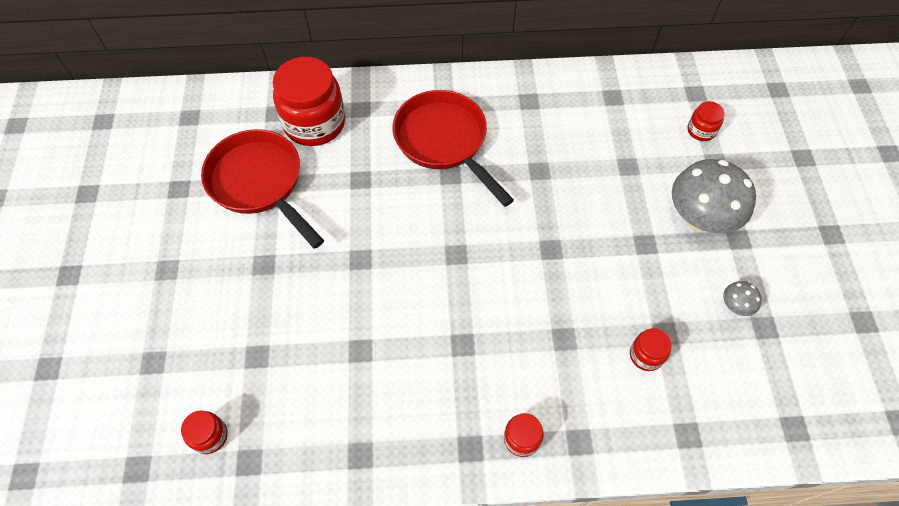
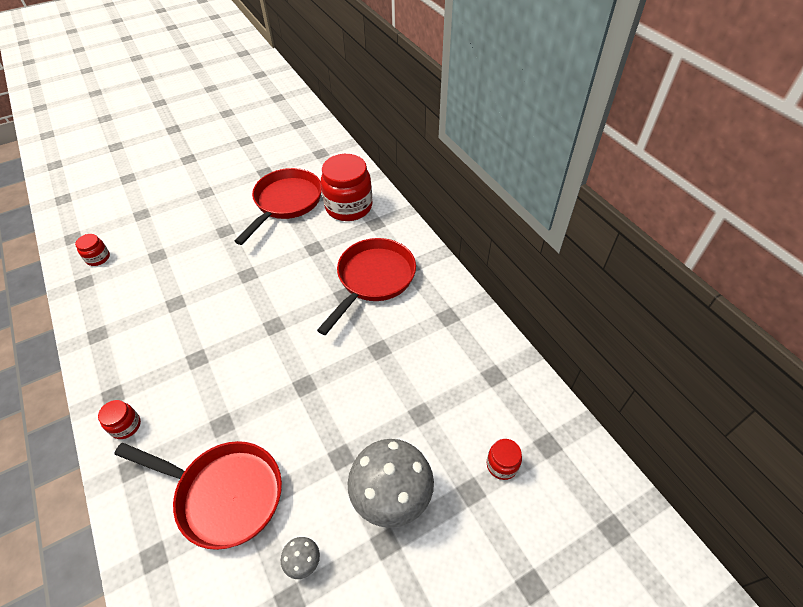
camera: 65 degrees right, 10 degrees down
red jar [630,328,672,371] -> red pan [114,441,282,550]

